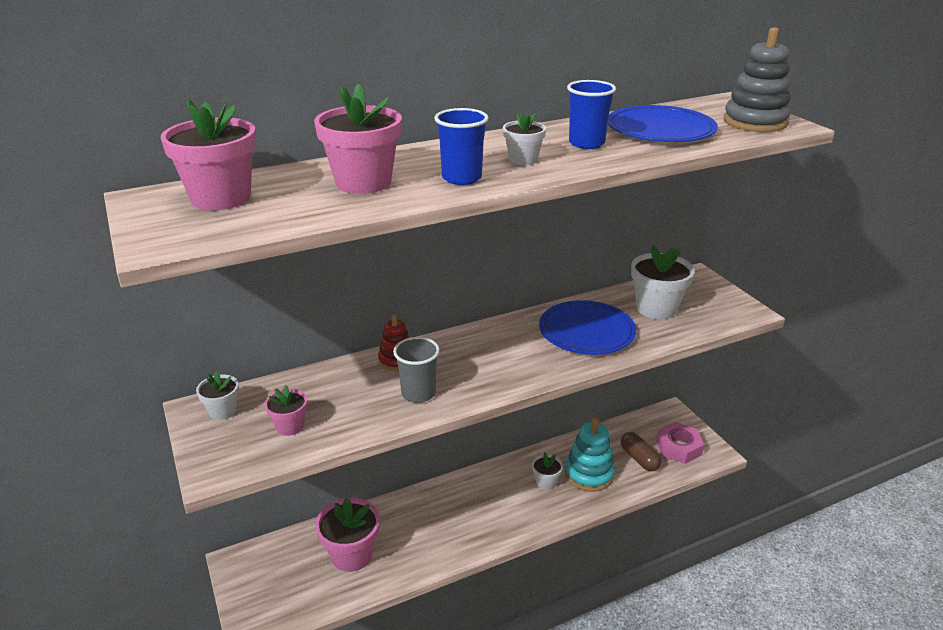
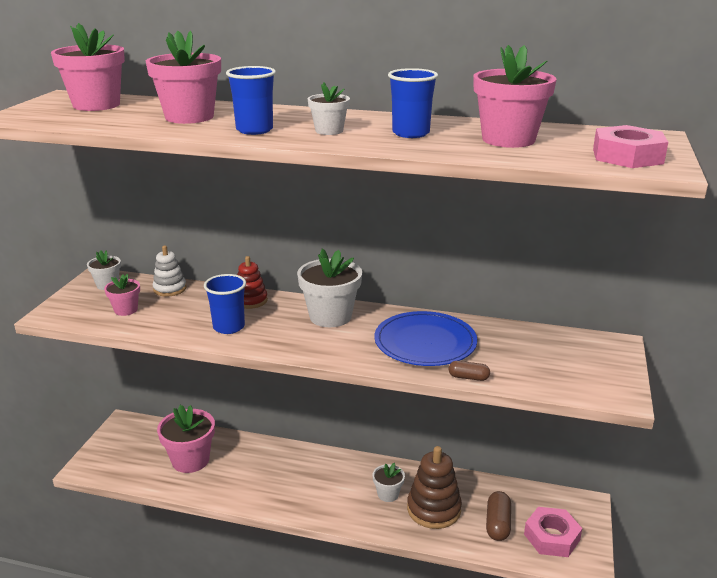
camera: 40 degrees right, 5 degrees down
grey cup [393,337,440,403] -> blue cup [204,274,246,334]
turquoise stacking toy [565,418,615,492] -> brown stacking toy [407,446,462,529]
blue plate [608,105,718,142] -> pink flower pot [473,45,557,148]
white flower pot [631,245,695,319] -> white flower pot moved to [297,249,362,327]
grey stacking toy [724,27,791,132] -> pink nut [593,125,668,168]
none -> white stacking toy [153,245,186,297]
none -> brown capsule [449,361,490,381]

